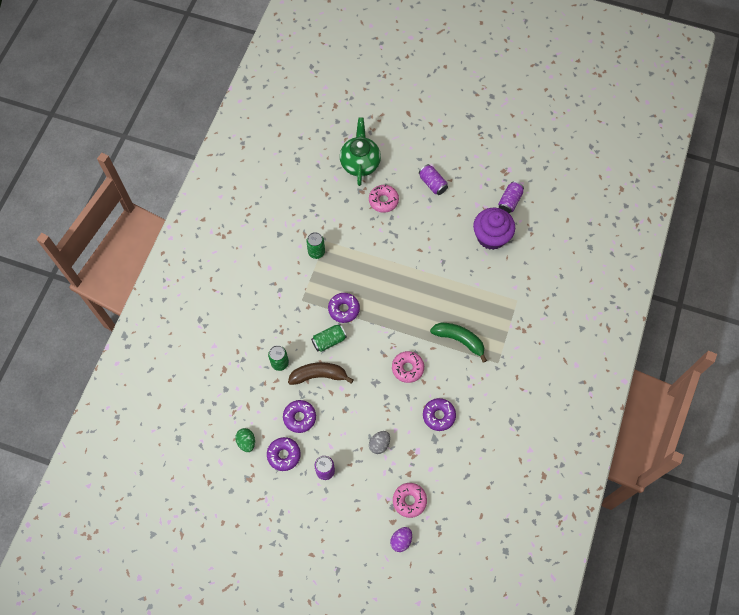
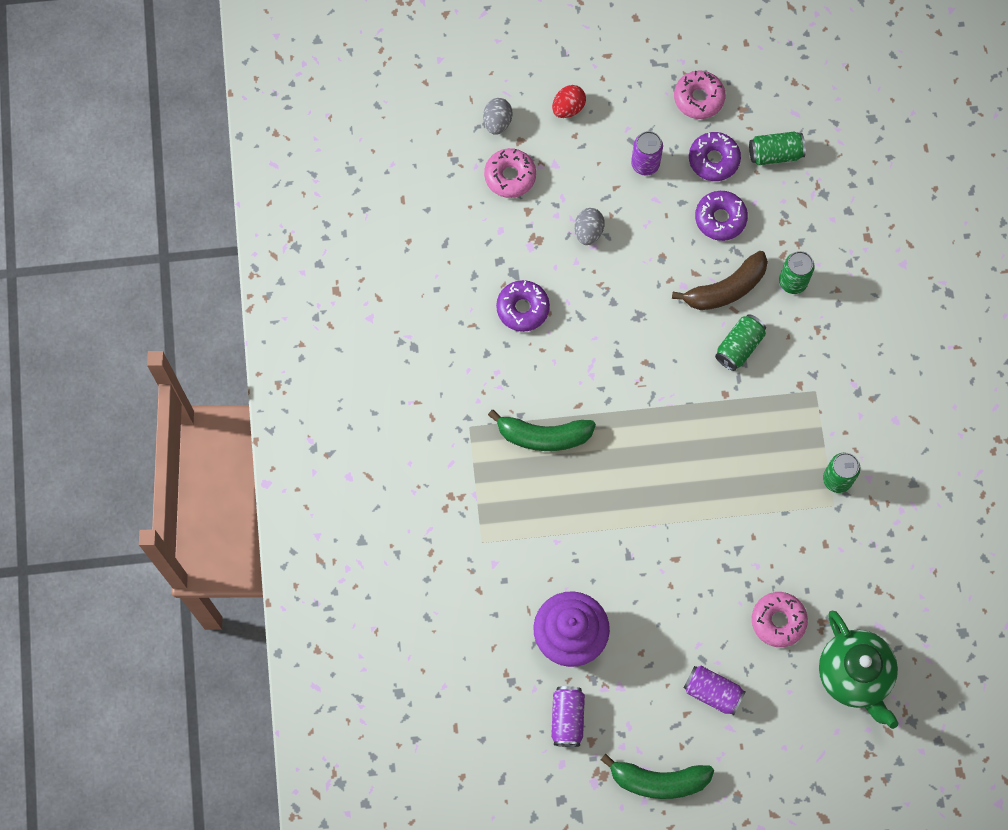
camera: 155 degrees right, 5 degrees up
green egg [235,428,255,452] -> green can [749,132,806,165]
purple donut [328,293,360,323] -> none
purple egg [390,527,412,552] -> grey egg [483,98,513,135]
pink donut [392,351,424,383] -> pink donut moved to [674,70,726,119]
none -> red egg [552,85,586,118]
none -> green banana [601,754,714,799]

